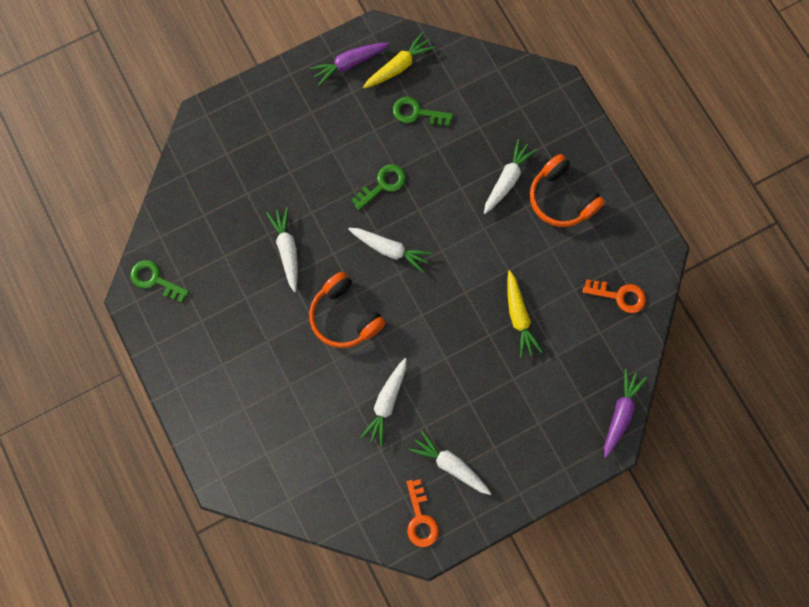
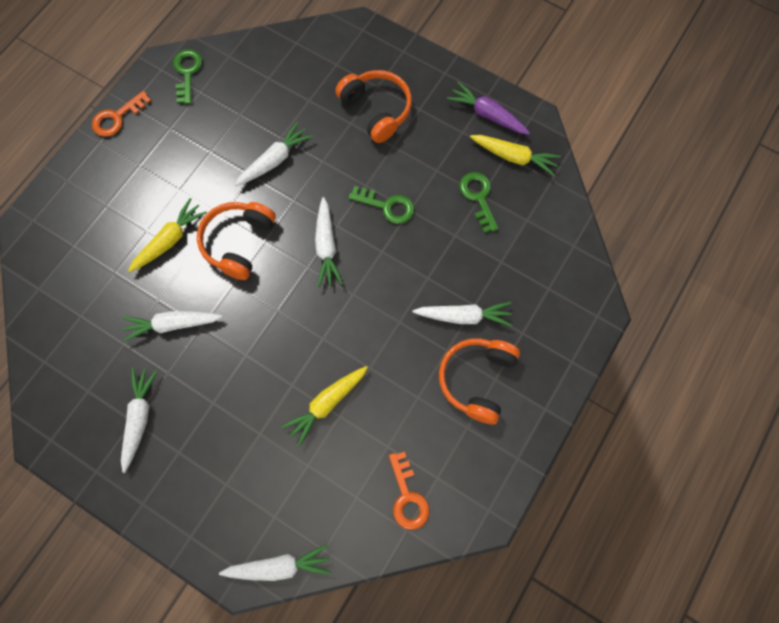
camera: 60 degrees right, 5 degrees down
orange key [407,479,439,547] -> orange key moved to [92,91,151,137]
purple carrot [604,369,647,458] -> white carrot [219,544,331,581]
none -> yellow carrot [128,198,207,273]
none -> orange headphones [335,70,412,143]

